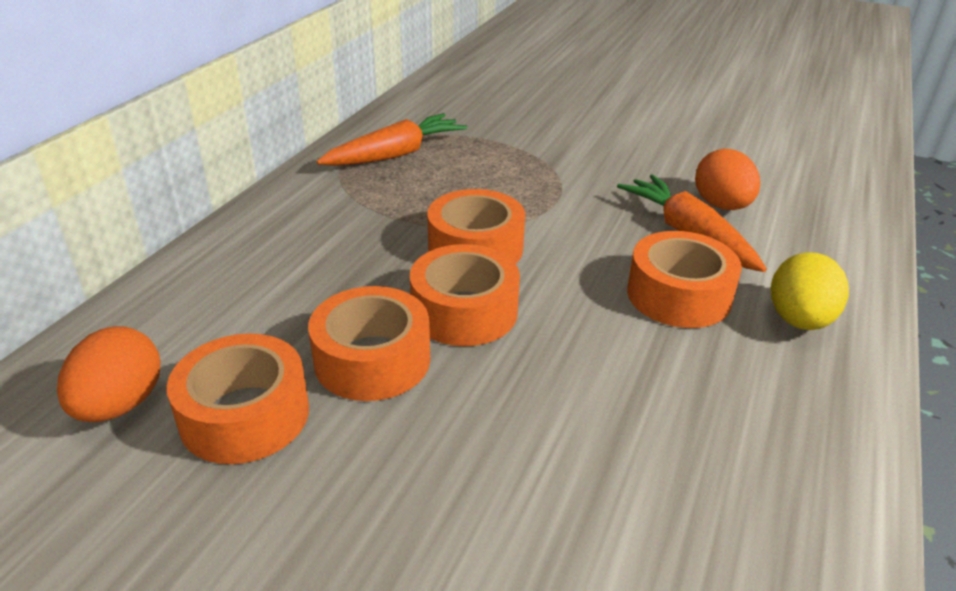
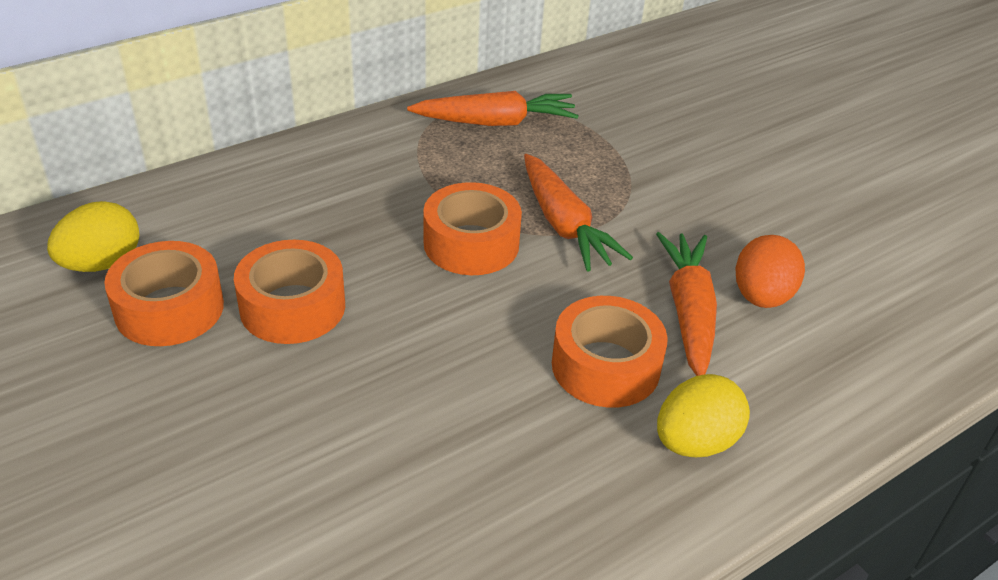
camera: 30 degrees right, 5 degrees up
orange egg [57,326,161,422] -> yellow egg [47,201,139,272]
orange tape [410,244,520,346] -> none
none -> orange carrot [524,154,633,272]

